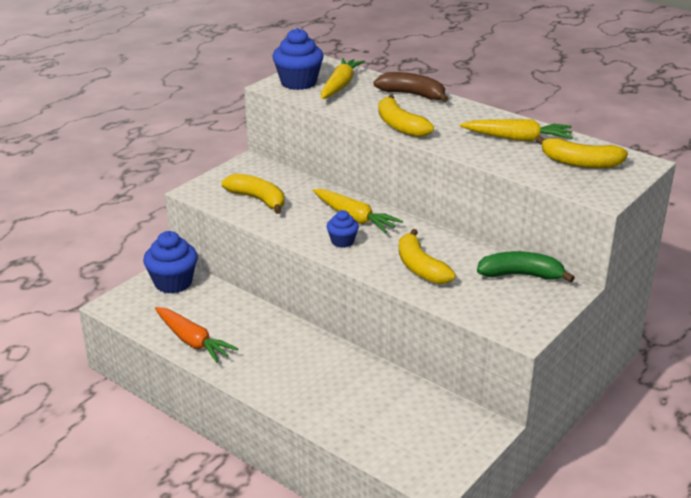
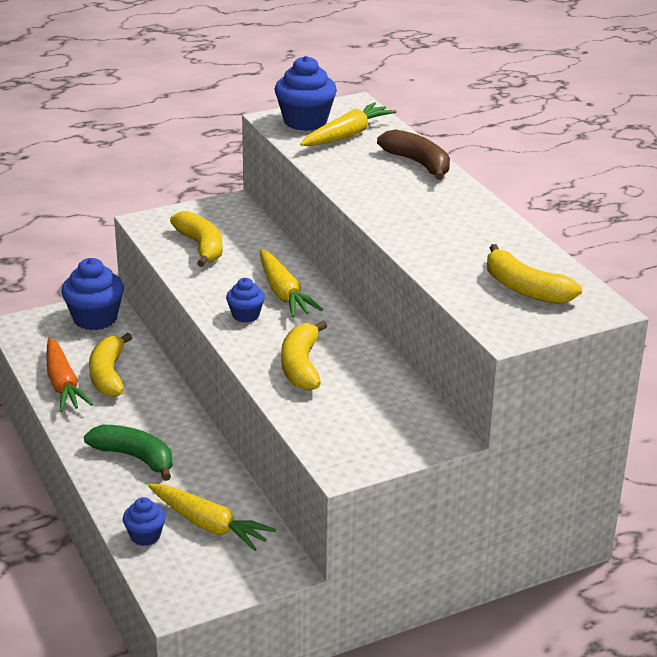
camera: 25 degrees right, 0 degrees up
yellow banana [378,95,434,137] -> yellow banana moved to [89,333,132,397]
yellow carrot [460,119,573,141] -> yellow carrot moved to [148,484,276,551]
green banana [477,251,575,282] -> green banana moved to [84,425,173,481]
none -> blue cupcake [123,497,166,546]

